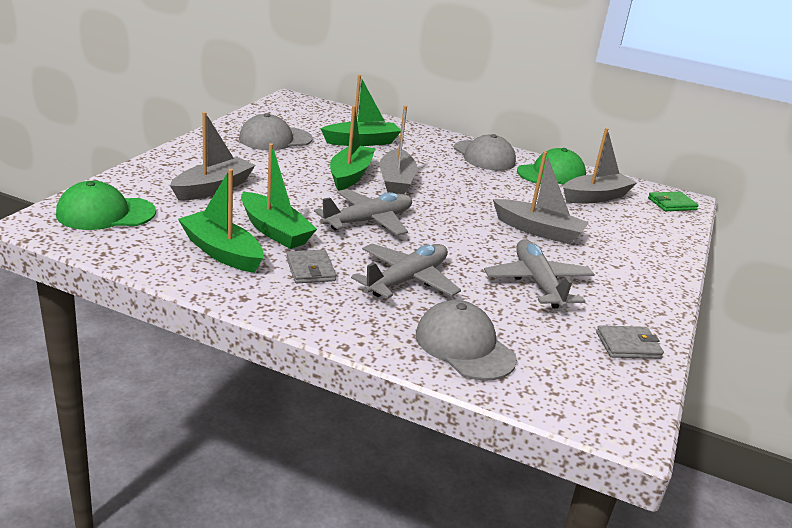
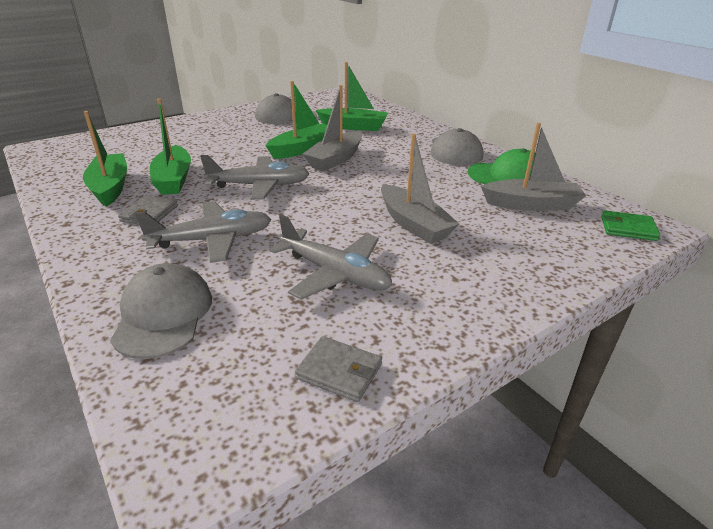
camera: 35 degrees right, 5 degrees up
green cap [56,181,156,230] -> none
grey boat [170,112,255,201] -> none
grey plane [484,240,595,309] -> grey plane turned 105 degrees clockwise [269,214,392,300]

